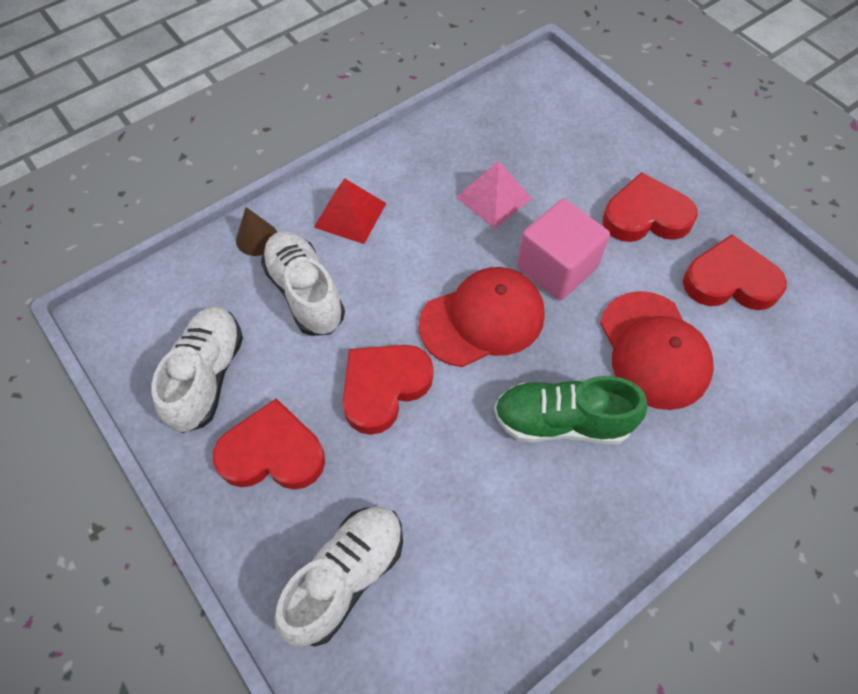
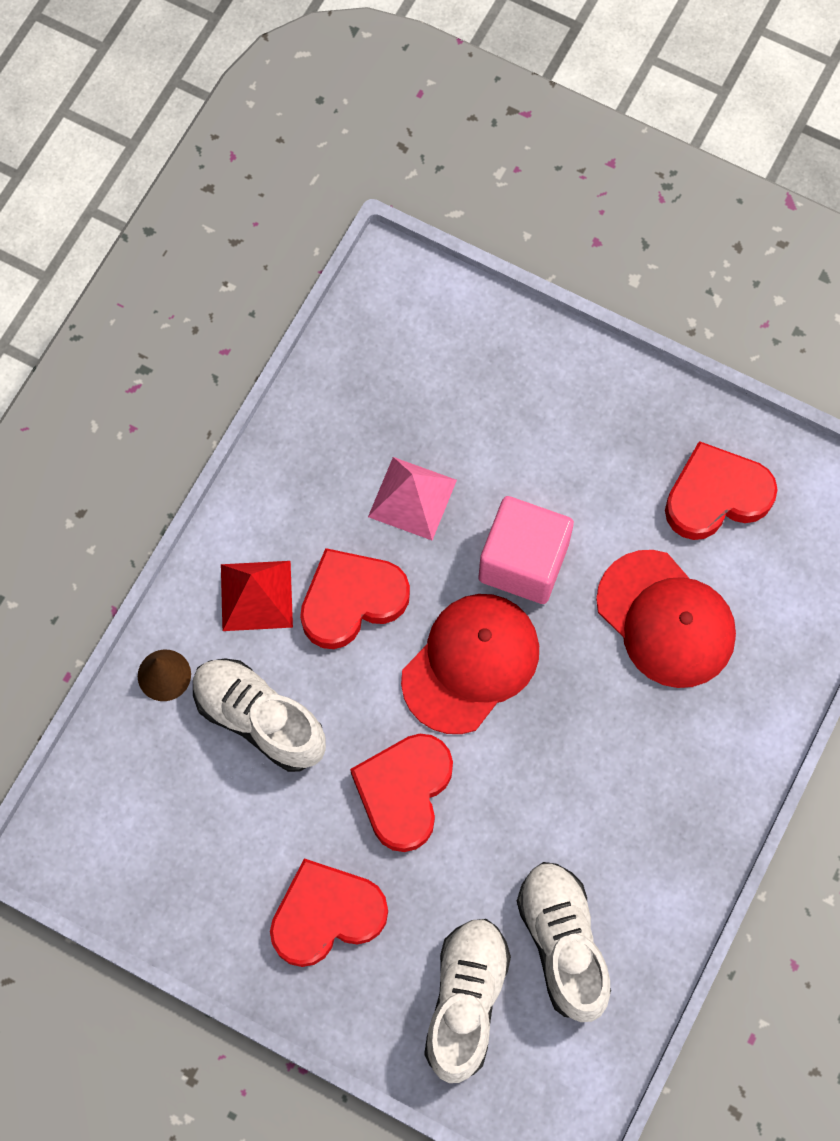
camera: 25 degrees left, 10 degrees up
white shoe [152,306,243,433] -> white shoe moved to [517,862,611,1022]
green shoe [494,376,648,444] -> none
red heart [603,172,698,242] -> red heart moved to [300,548,410,649]

